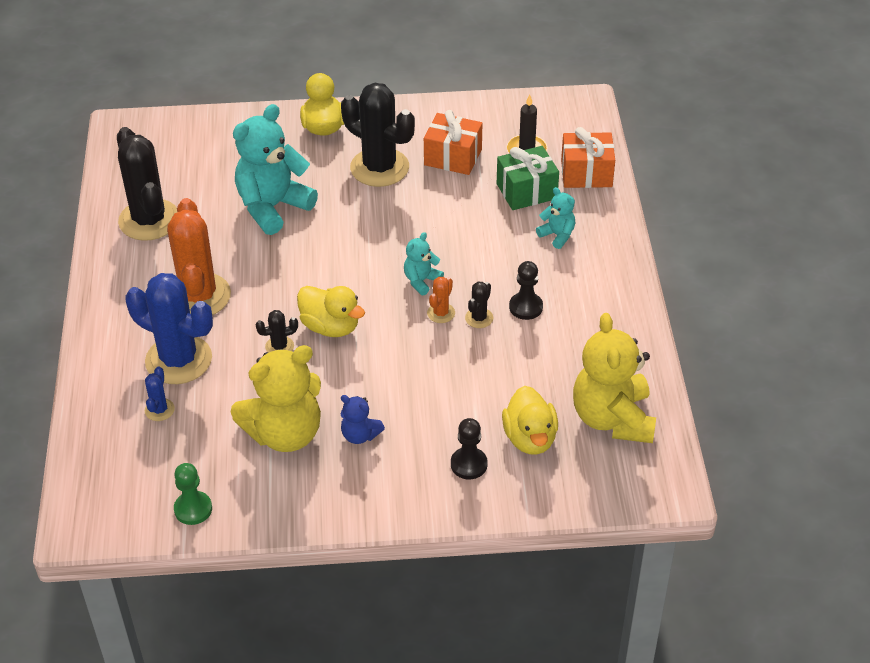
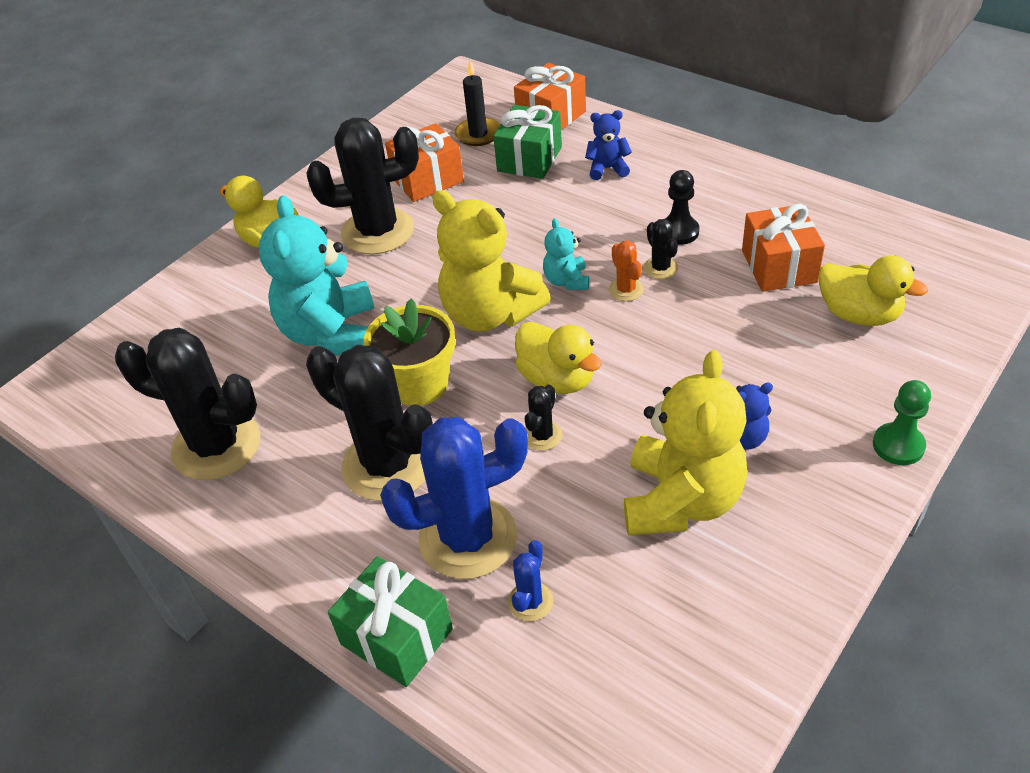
camera: 45 degrees left, 0 degrees up
blue cactus [145,366,175,421] -> blue cactus turned 60 degrees clockwise [508,540,553,622]
orange cactus [167,198,231,315] -> black cactus [306,345,433,501]
green pawn [174,463,212,525] -> green pawn moved to [873,380,931,465]
yellow duck [297,286,365,337] -> yellow duck turned 60 degrees clockwise [515,322,602,394]
black pawn [451,418,488,479] -> none
turquoise teddy bear [536,187,575,249] -> blue teddy bear [585,110,632,180]
yellow teddy bear [573,313,656,443] -> yellow teddy bear moved to [432,190,551,332]
none -> green gift [328,556,453,687]
none -> yellow flower pot [364,299,455,406]
none -> orange gift [742,204,825,292]

